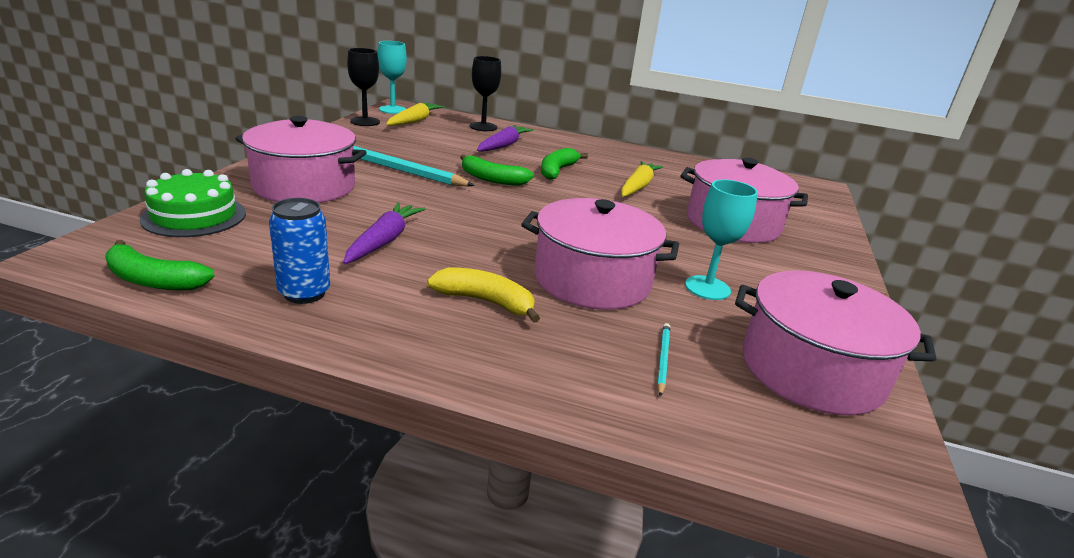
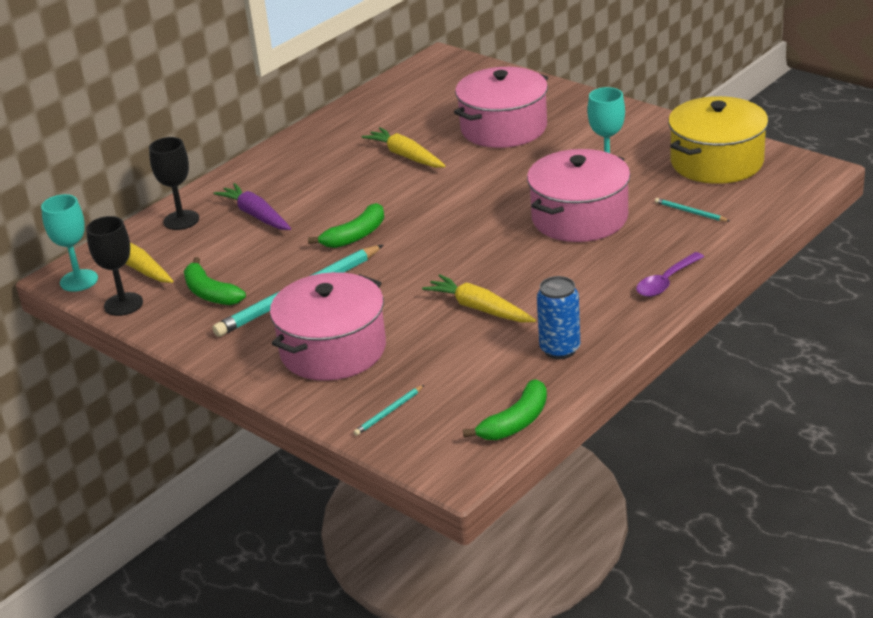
camera: 60 degrees left, 5 degrees up
green cake [140,169,246,237] -> turquoise pencil [354,385,424,436]
purple carrot [343,202,425,264] -> yellow carrot [422,274,536,323]
yellow banana [427,267,540,323] -> none
green banana [541,148,588,180] -> green banana moved to [184,257,246,305]
pink pot [735,270,936,415] -> yellow pot [668,96,768,184]
none -> purple spoon [636,252,704,297]

